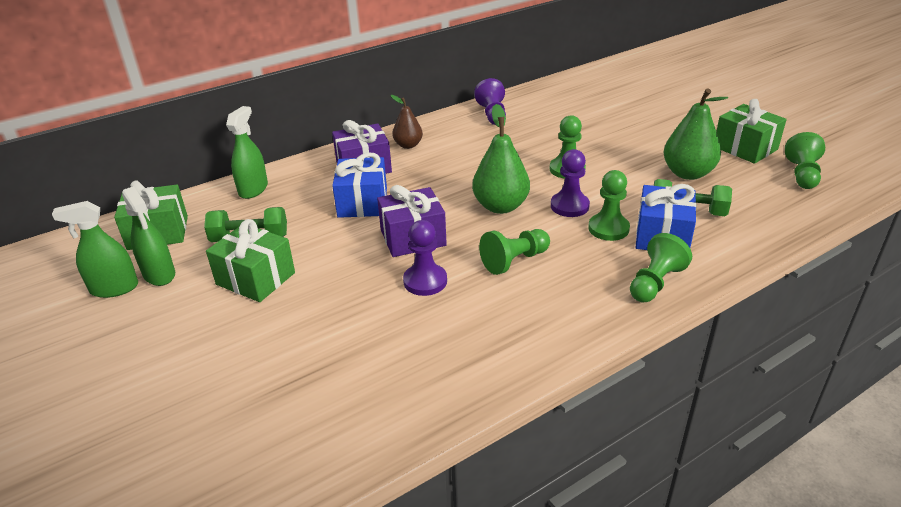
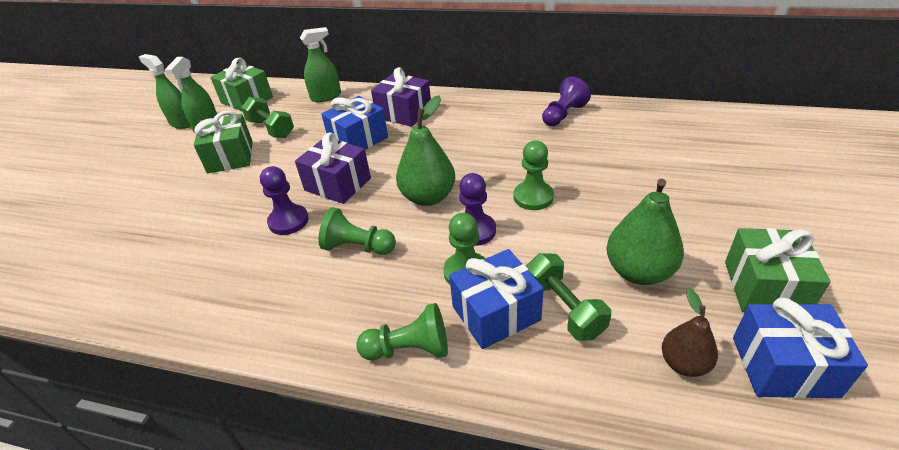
camera: 50 degrees right, 5 degrees up
brown pear [391,95,423,149] -> brown pear moved to [662,288,718,377]
green pawn [785,132,825,189] -> blue gift [733,297,868,399]

